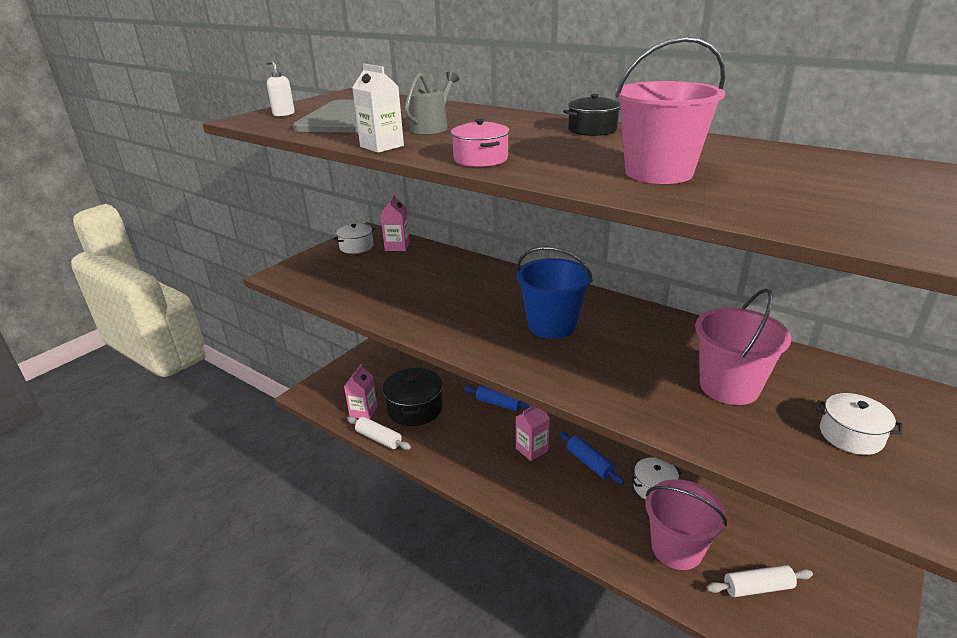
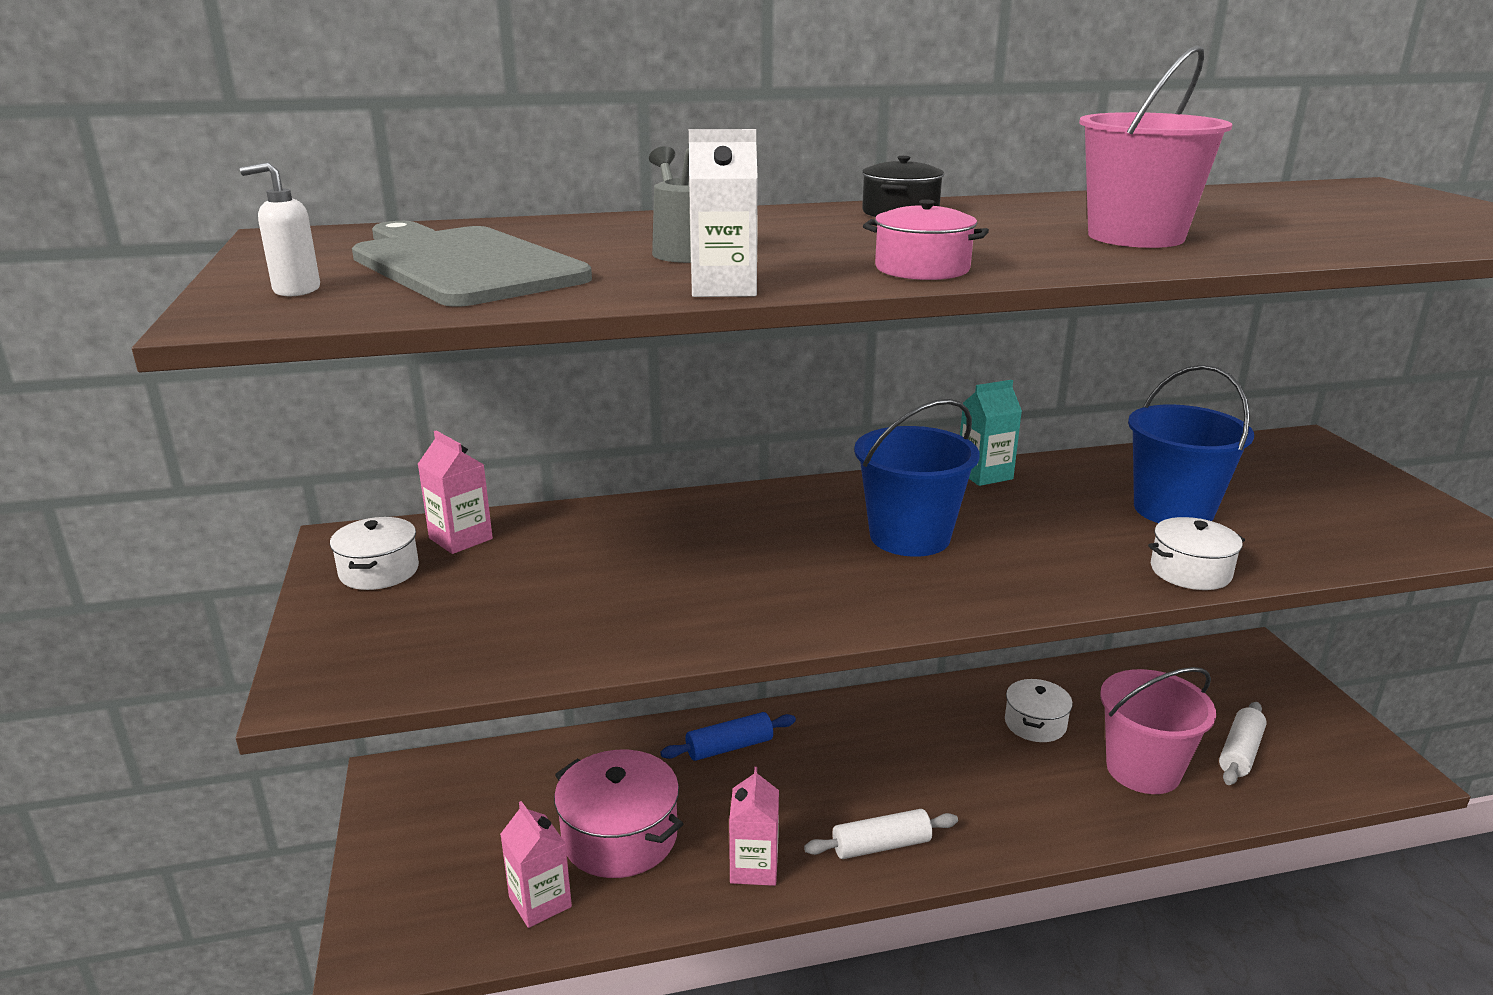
camera: 50 degrees left, 5 degrees down
white rolling pin [347,416,411,450] -> white rolling pin moved to [804,809,958,859]
black pot [383,368,443,426] -> pink pot [554,750,683,878]
pink carton [516,406,550,461] -> pink carton moved to [729,767,779,886]
blue rolling pin [559,432,624,485] -> none
pink bucket [695,289,791,405] -> blue bucket [1128,365,1254,523]
white pot [816,393,902,455] -> white pot moved to [1148,517,1245,590]
none -> turquoise carton [960,380,1022,486]

